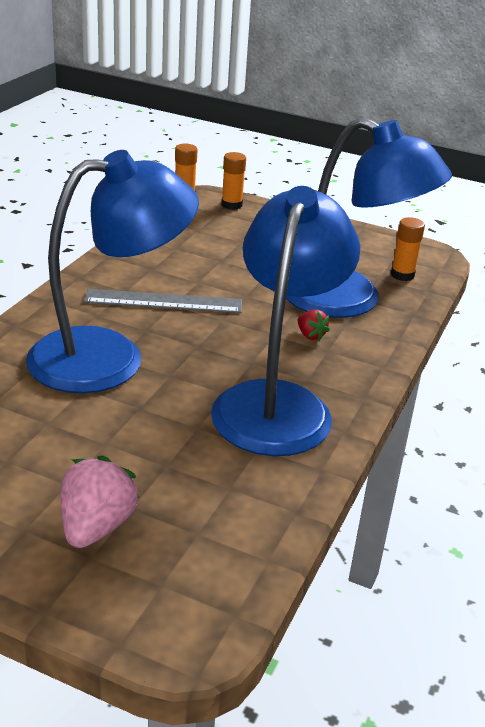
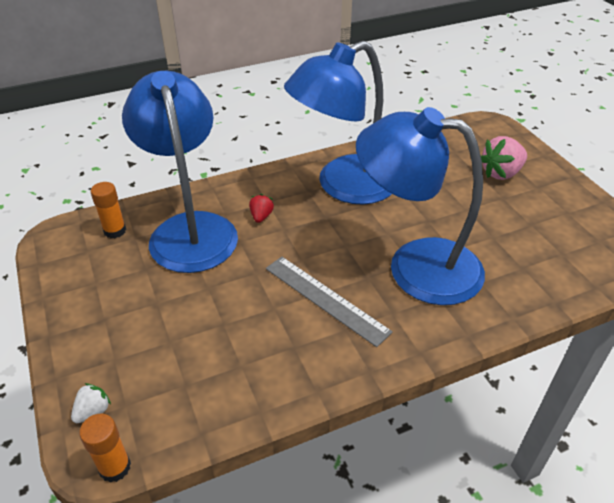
camera: 135 degrees left, 10 degrees up
orange glue stick [221,152,246,210] -> white strawberry [71,383,111,423]

